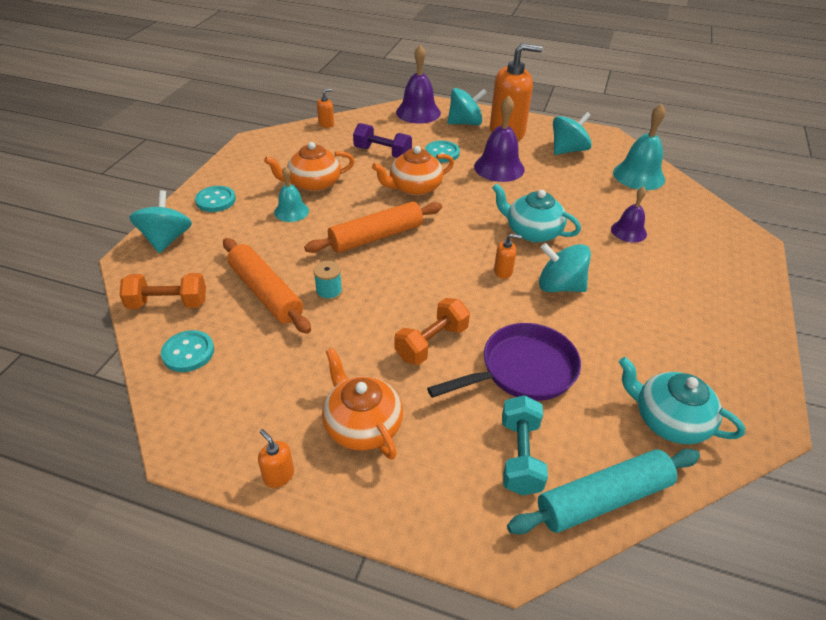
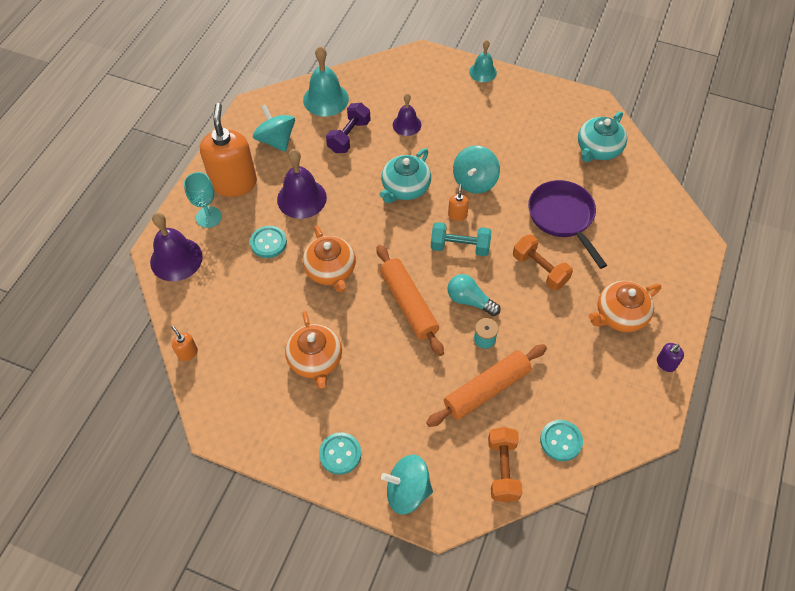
camera: 85 degrees left, 15 degrees up
orange soap dispenser [258,429,294,488] -> purple soap dispenser [657,343,684,372]
turquoise bell [274,166,309,222] -> turquoise bell moved to [469,40,497,82]
purple dumbbell [353,123,412,158] -> purple dumbbell moved to [326,103,371,153]
turquoise spinning top [447,88,487,125] -> turquoise goblet [184,172,222,228]
turquoise dumbbell [502,395,548,496] -> turquoise dumbbell moved to [431,222,491,256]
turquoise rolling pin [507,449,700,534] -> none
none -> turquoise light bulb [447,274,501,316]

